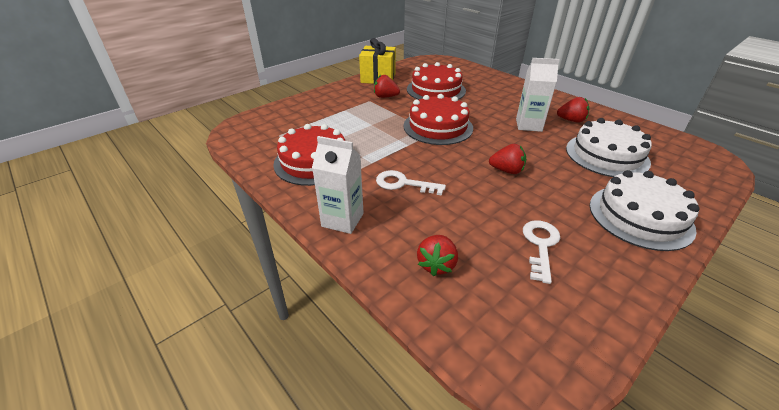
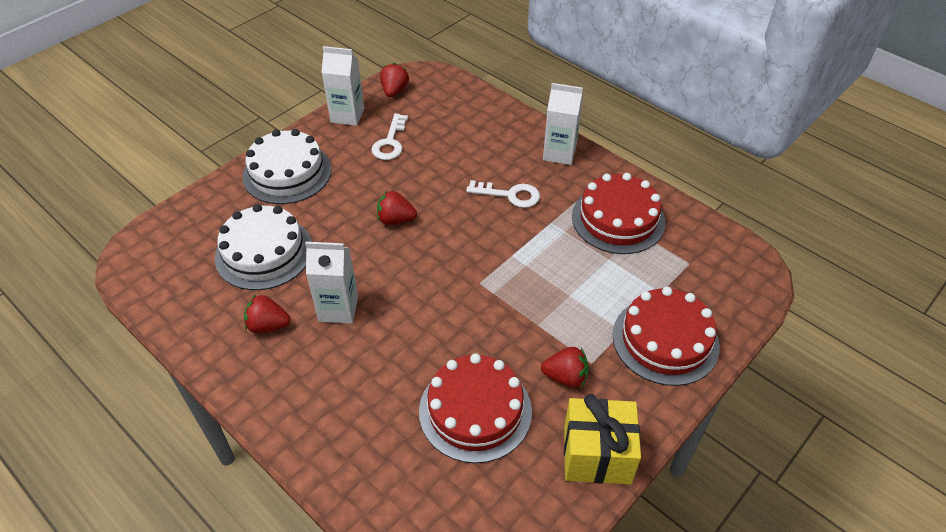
camera: 175 degrees right, 10 degrees up
red cake [404,94,473,145] -> red cake moved to [613,287,720,386]
red strawberry [417,235,458,276] -> red strawberry moved to [380,63,409,97]
none -> white carton [321,46,364,126]

